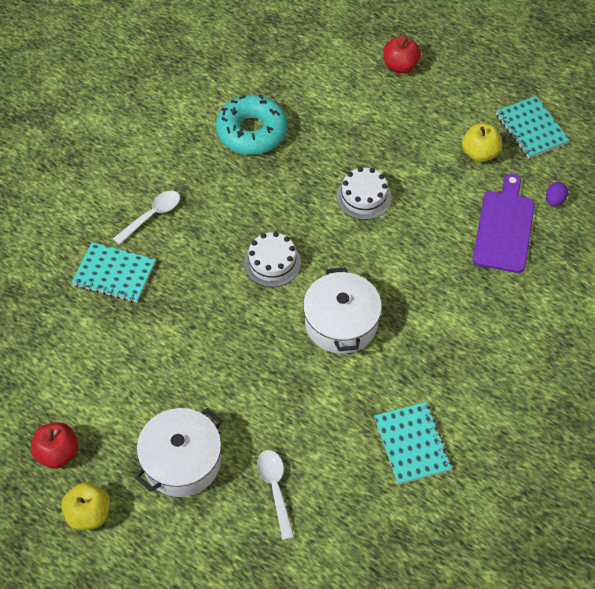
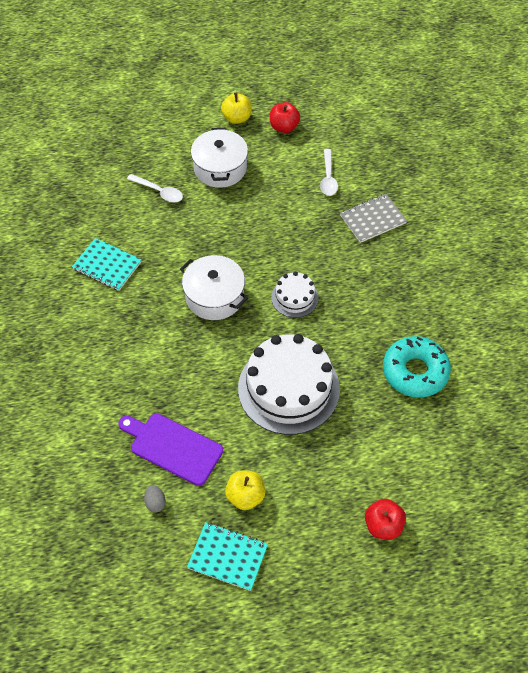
camera: 135 degrees right, 0 degrees up
turquoise notebook [72,242,156,303] -> grey notebook [340,194,407,243]
white spoon [113,190,180,245] -> white spoon moved to [320,149,338,196]
white cake [337,167,392,220] -> white cake [238,334,340,435], size x2.02
purple cutting board [473,174,535,273] -> purple cutting board turned 150 degrees clockwise [119,413,223,486]
purple egg [546,182,568,206] -> grey egg [144,485,166,512]

